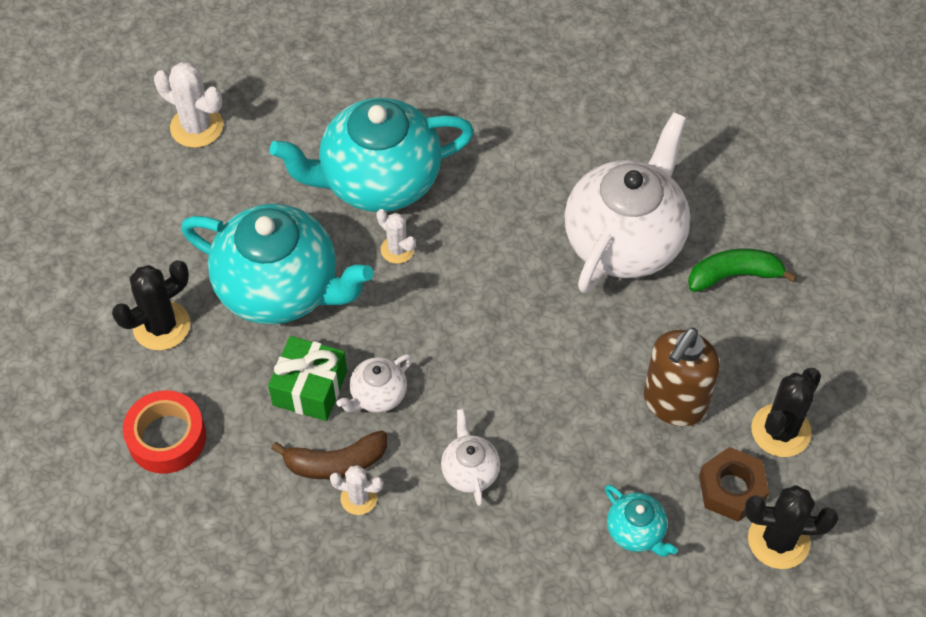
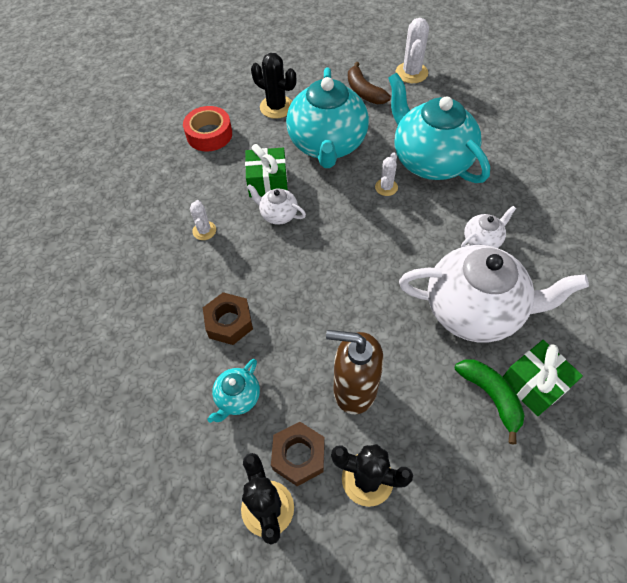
camera: 70 degrees right, 0 degrees up
brown banana [271,430,387,479] -> brown banana moved to [348,62,391,104]
white teapot [441,409,500,506] -> white teapot moved to [461,206,516,248]
none -> brown nut [203,292,253,345]
none -> green gift [503,340,583,416]

